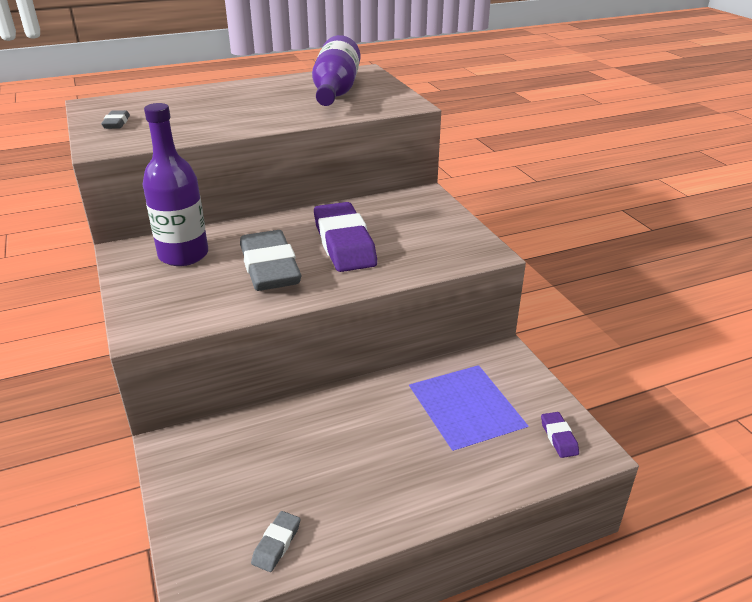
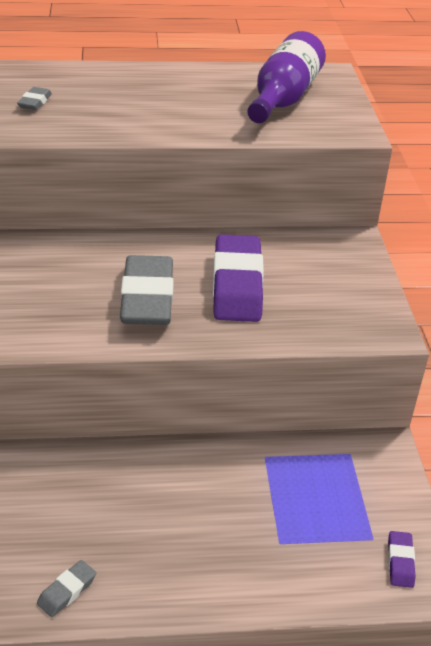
camera: 15 degrees right, 5 degrees up
purple bottle [142,103,208,266] -> none

